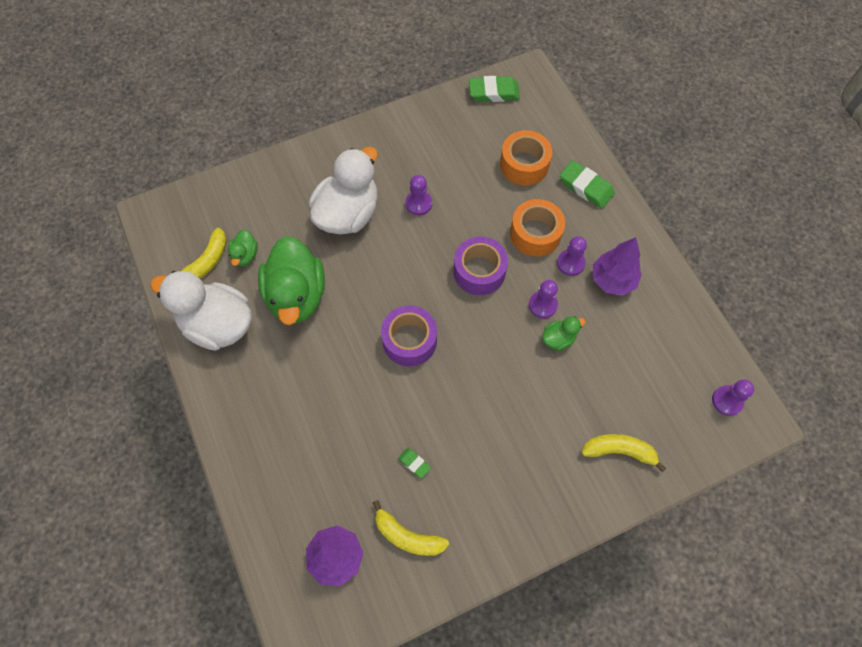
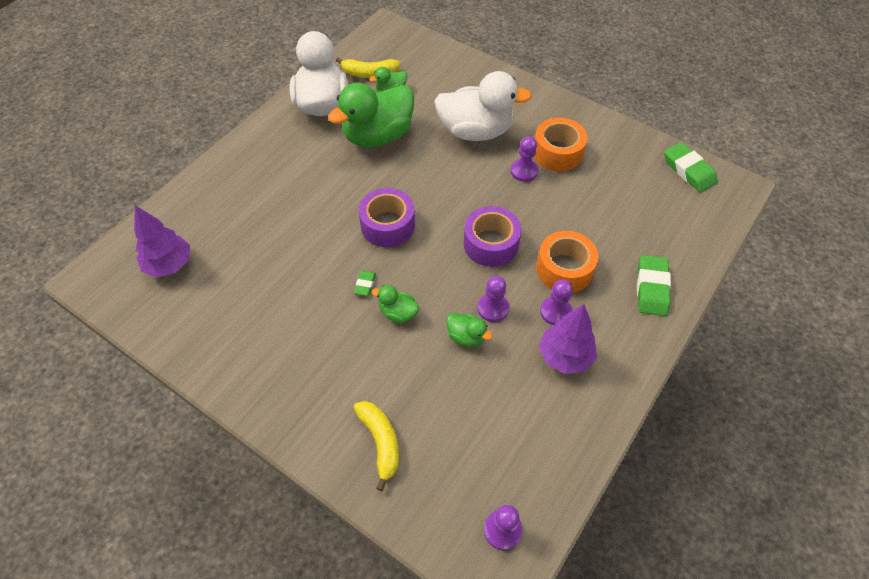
camera: 60 degrees right, 10 degrees down
yellow banana [373,500,449,556] -> none
green eraser [398,448,431,479] -> green eraser moved to [354,270,376,296]
orange tape [500,130,552,186] -> orange tape moved to [534,117,587,172]
none -> green duck [372,285,419,323]

